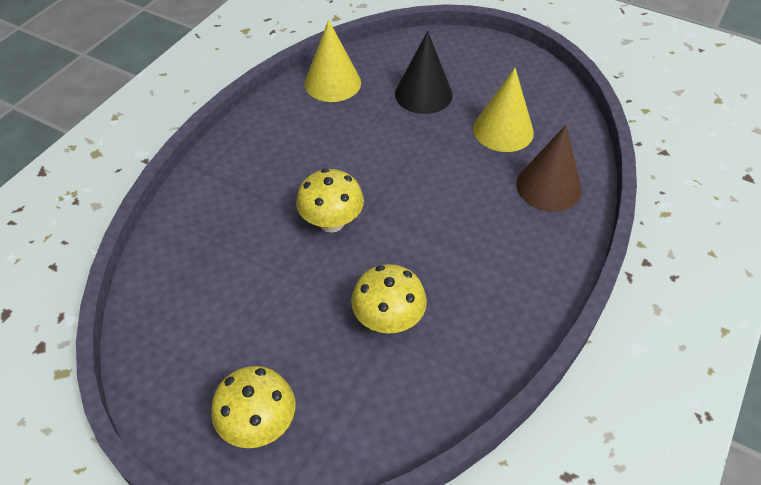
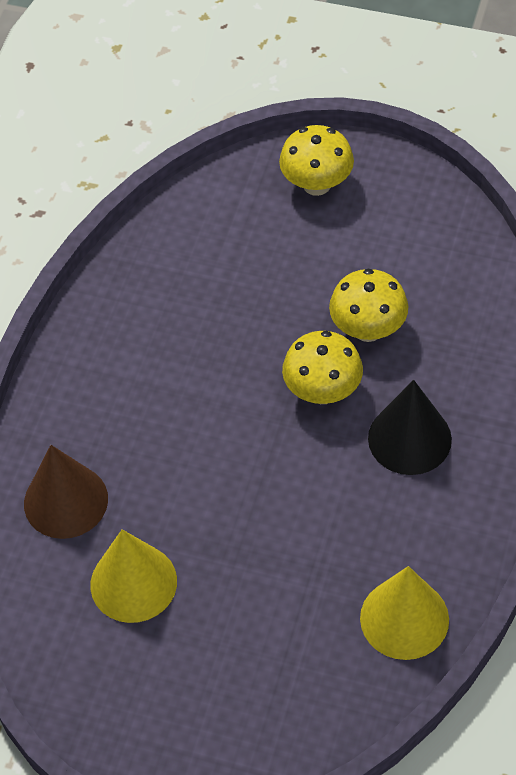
camera: 170 degrees right, 5 degrees up
yellow mushroom [351,264,427,334] -> yellow mushroom moved to [329,268,408,342]
black cone [395,31,453,114] -> black cone moved to [368,380,452,475]

